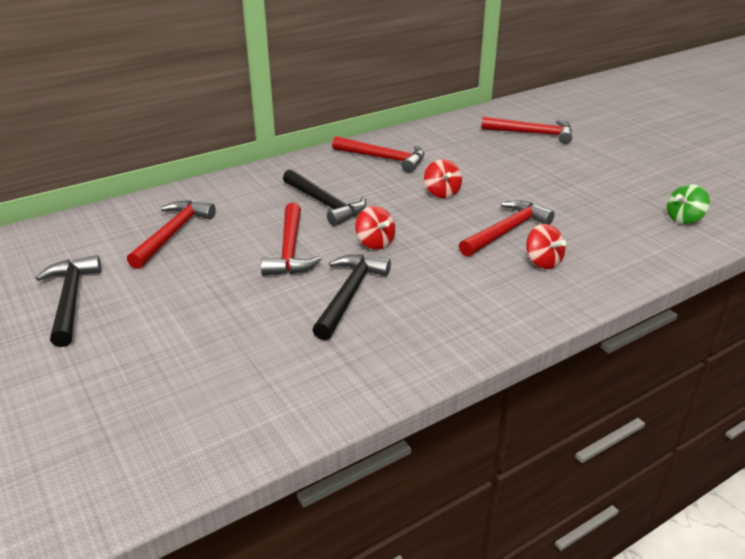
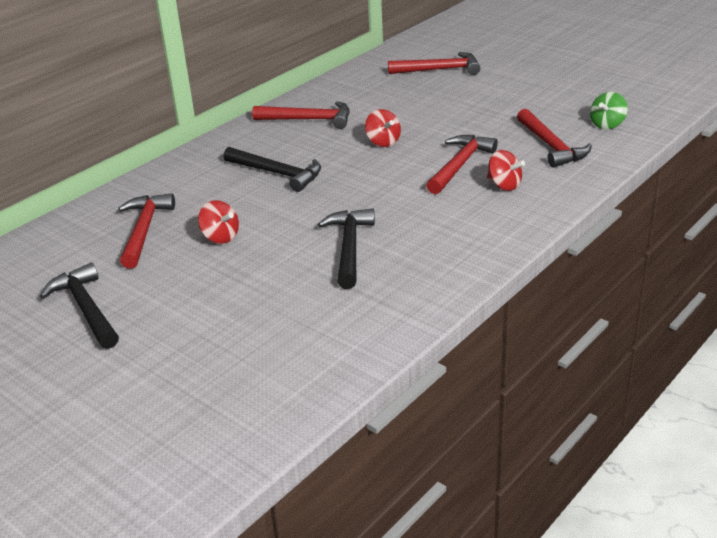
camera: 15 degrees left, 0 degrees up
red hammer [261,203,321,276] -> red hammer moved to [517,109,592,168]
red spinning top [355,206,395,250] -> red spinning top moved to [198,200,239,244]

